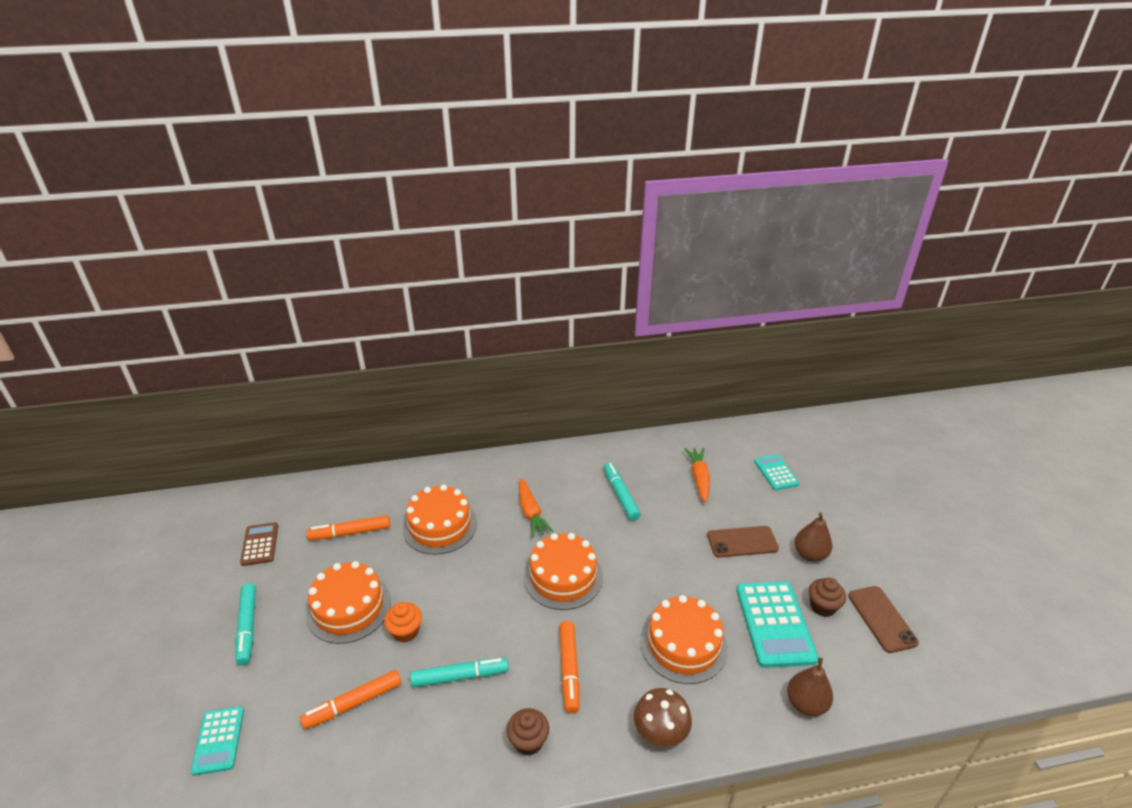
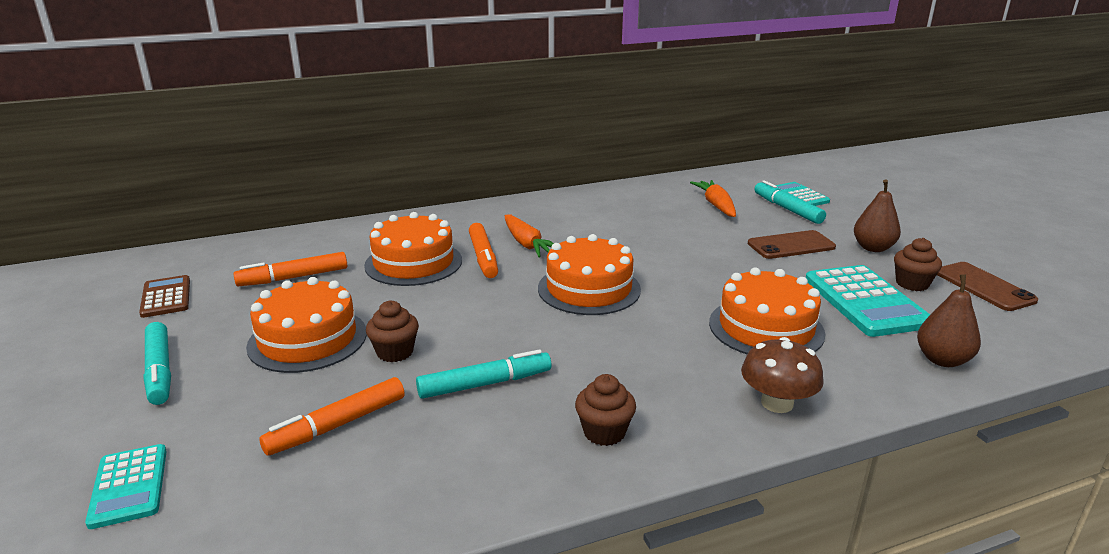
camera: 10 degrees left, 10 degrees down
orange cupcake [384,602,422,643] -> brown cupcake [366,301,419,362]
orange marker [559,621,580,713] -> orange marker moved to [469,223,498,278]
turquoise marker [604,463,641,521] -> turquoise marker moved to [754,180,826,224]

